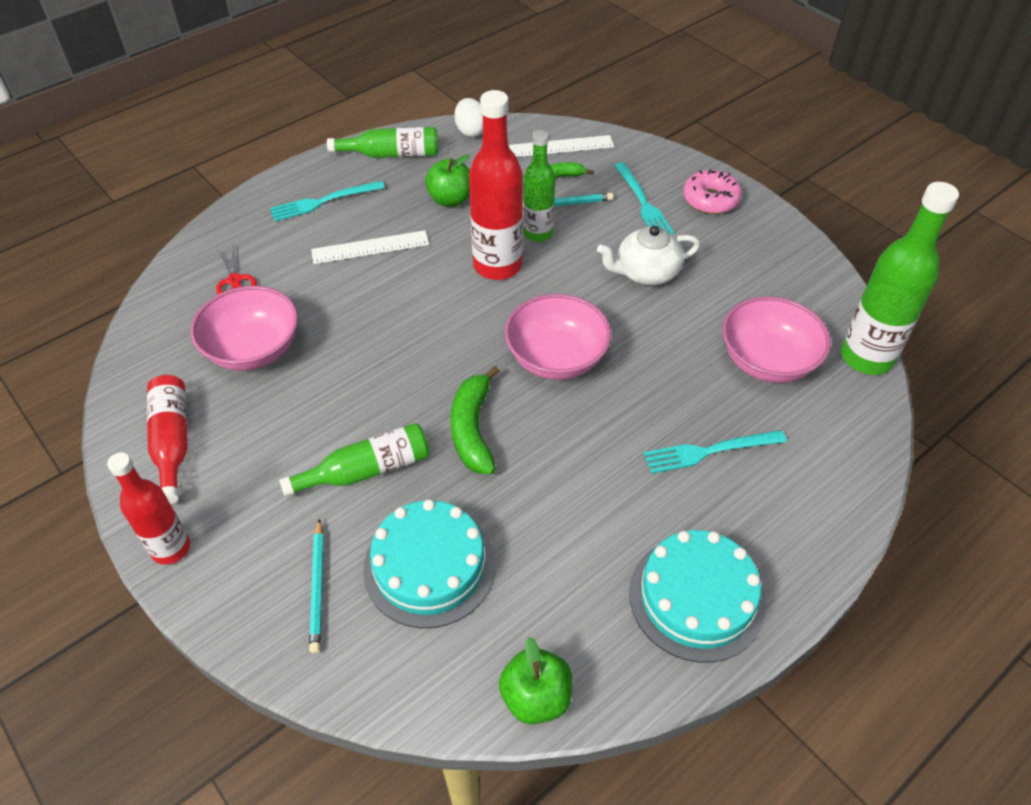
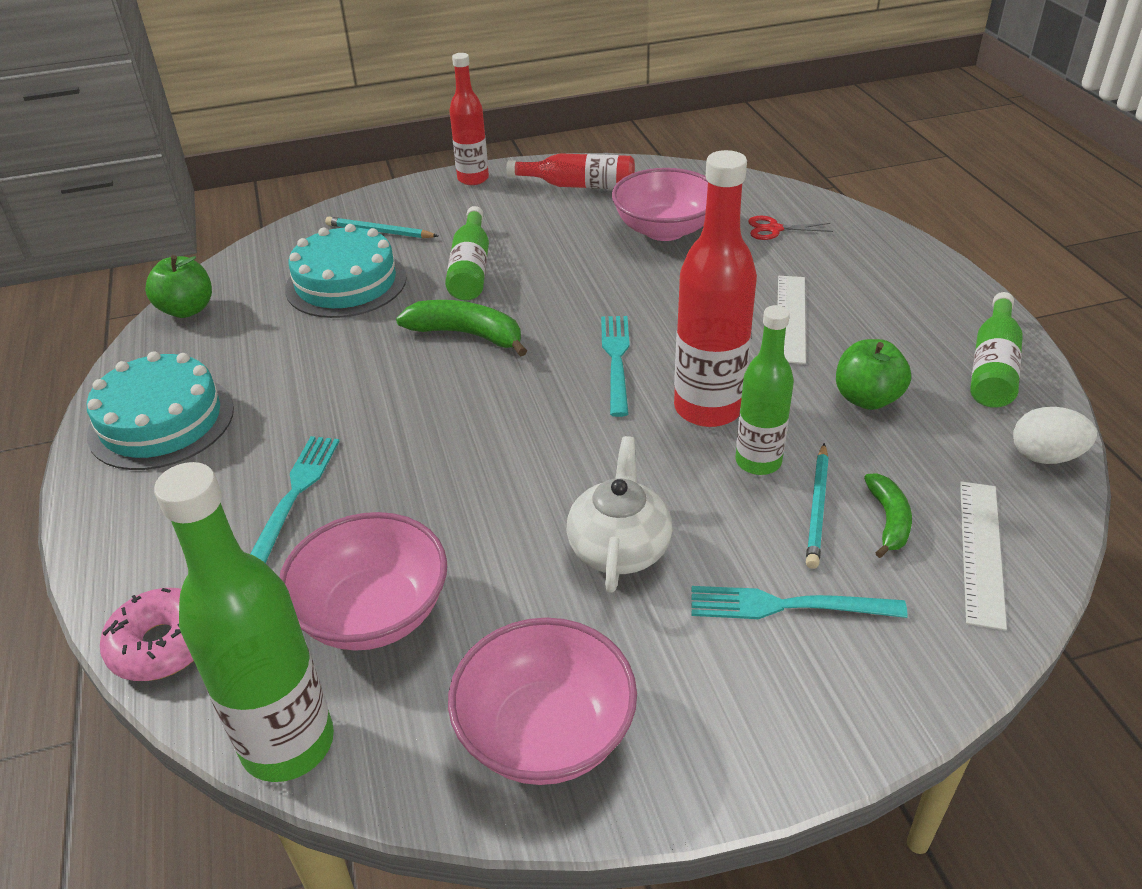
camera: 115 degrees right, 10 degrees down
turquoise fork [270,181,385,221] -> turquoise fork moved to [601,316,630,417]
pink bowl [505,294,611,380] -> pink bowl moved to [448,617,637,785]
pink donut [683,170,742,214] -> pink donut moved to [100,588,194,681]

